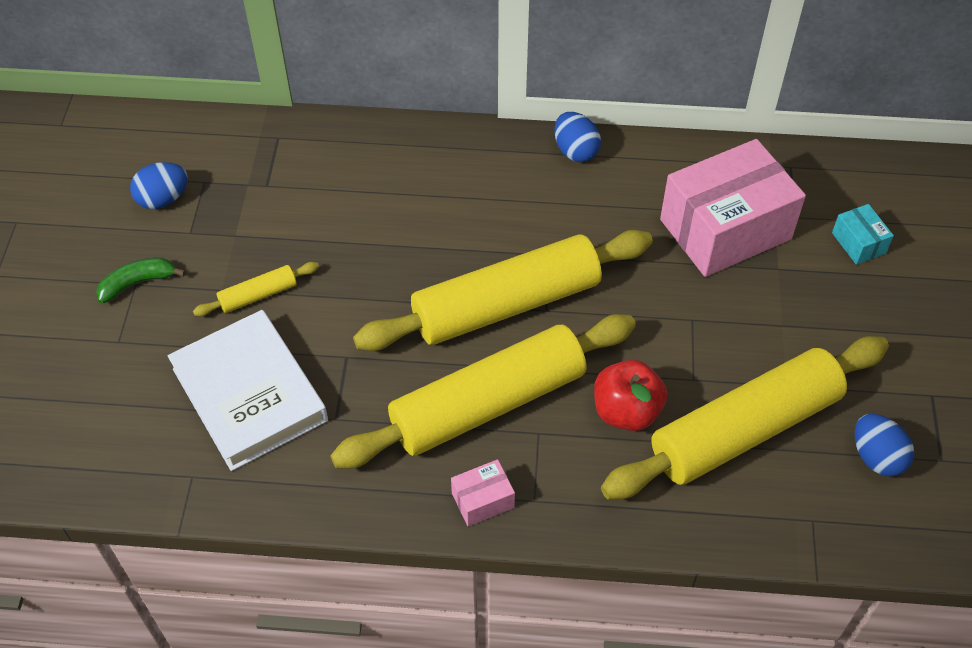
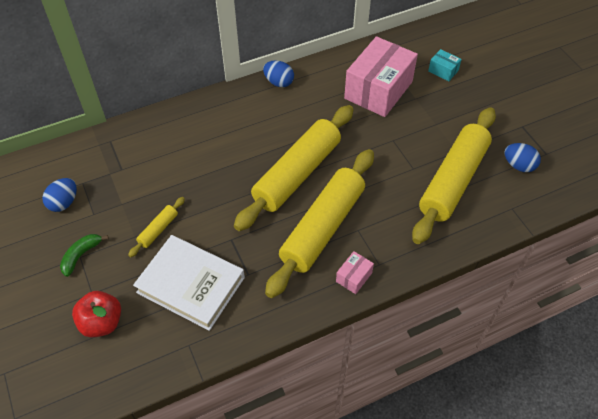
camera: 30 degrees left, 0 degrees up
red apple [594,360,667,431] -> red apple moved to [72,291,121,337]

